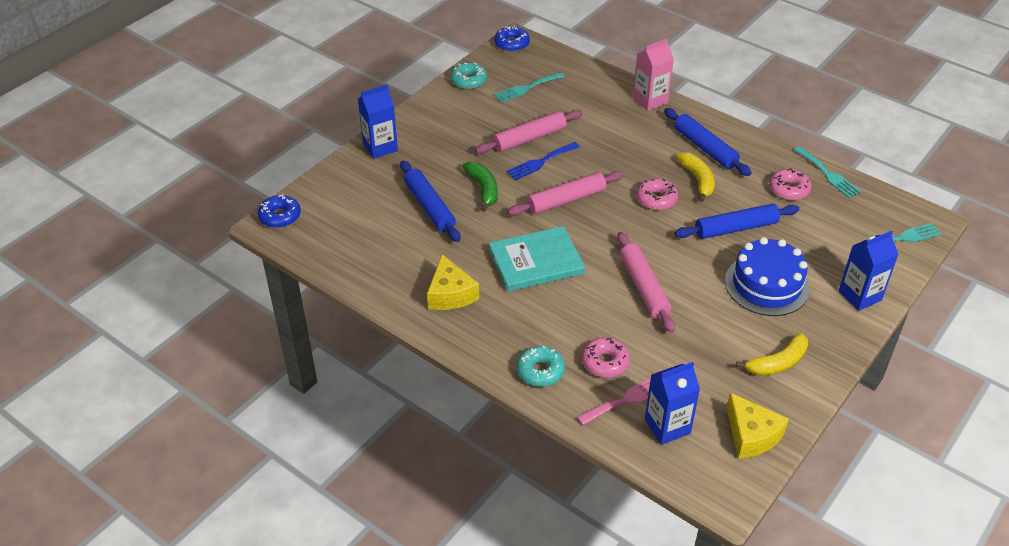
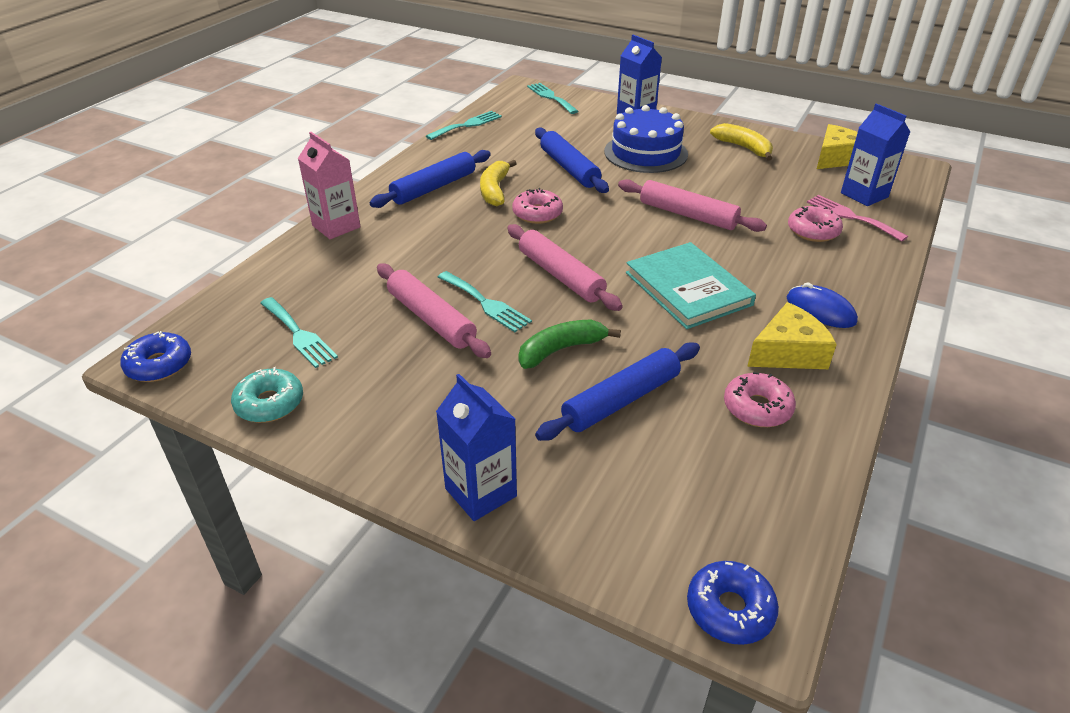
camera: 100 degrees left, 5 degrees down
blue fork [507,142,580,180] -> turquoise fork [438,271,532,332]
turquoise donut [517,346,565,387] -> none
pink rolling pin [617,232,675,333] -> pink rolling pin turned 60 degrees clockwise [618,179,767,232]
yellow banana [677,152,715,202] -> yellow banana turned 60 degrees counterclockwise [480,160,517,206]
pink donut [769,168,812,201] -> pink donut moved to [724,372,796,427]
none -> blue mouse [787,282,858,328]

